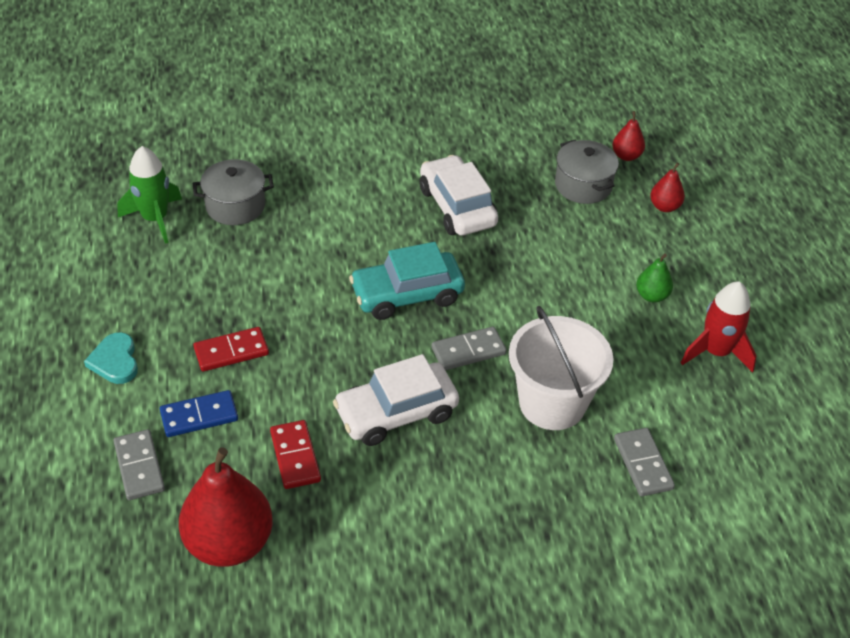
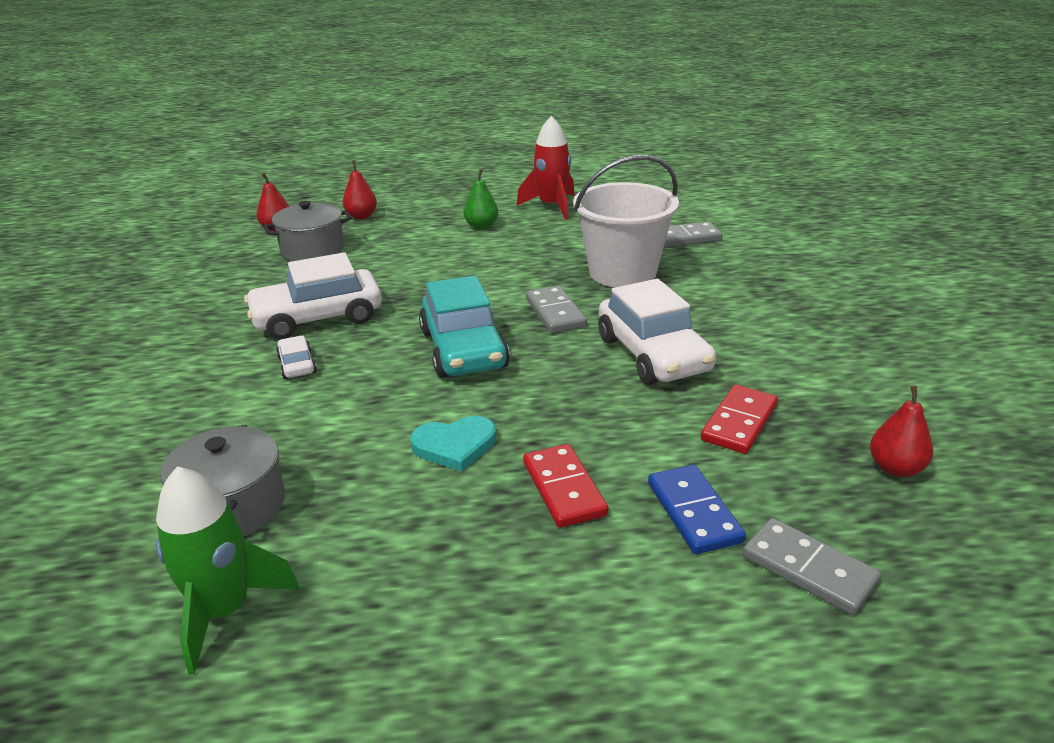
camera: 85 degrees left, 15 degrees down
turquoise heart [84,332,138,384] -> turquoise heart moved to [410,416,496,471]
grey domino [113,429,165,500] -> grey domino turned 60 degrees clockwise [743,518,881,615]
red pear [179,447,273,567] -> red pear [870,386,933,477], size x0.48
red domino [270,420,321,489] -> red domino turned 45 degrees counterclockwise [701,385,778,454]
none -> white car [276,336,317,379]

